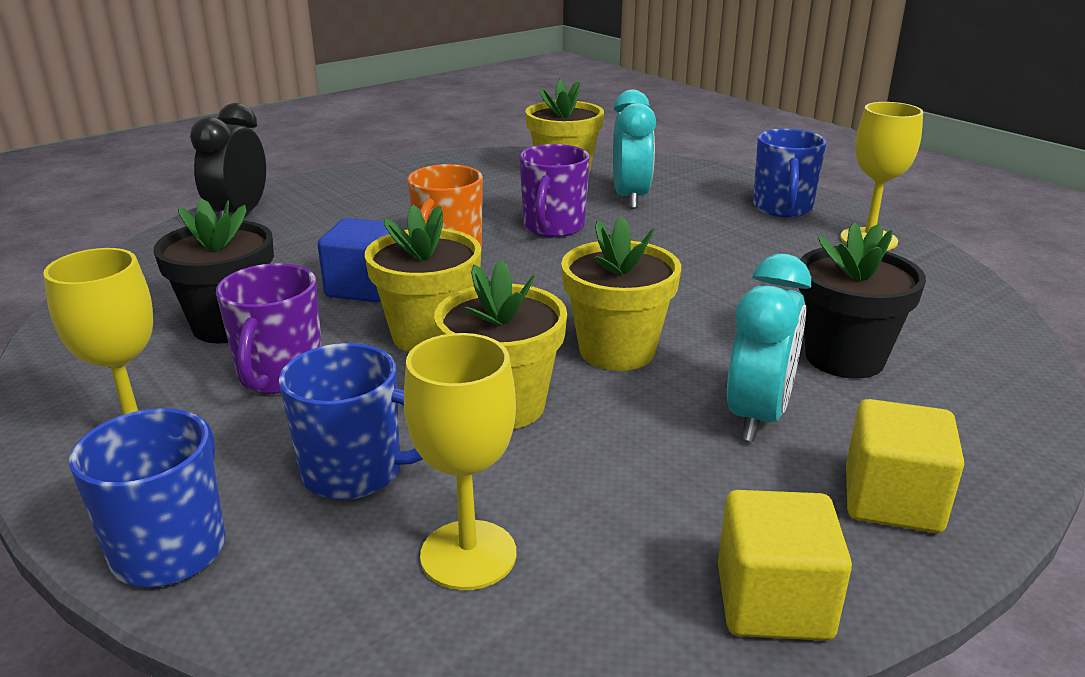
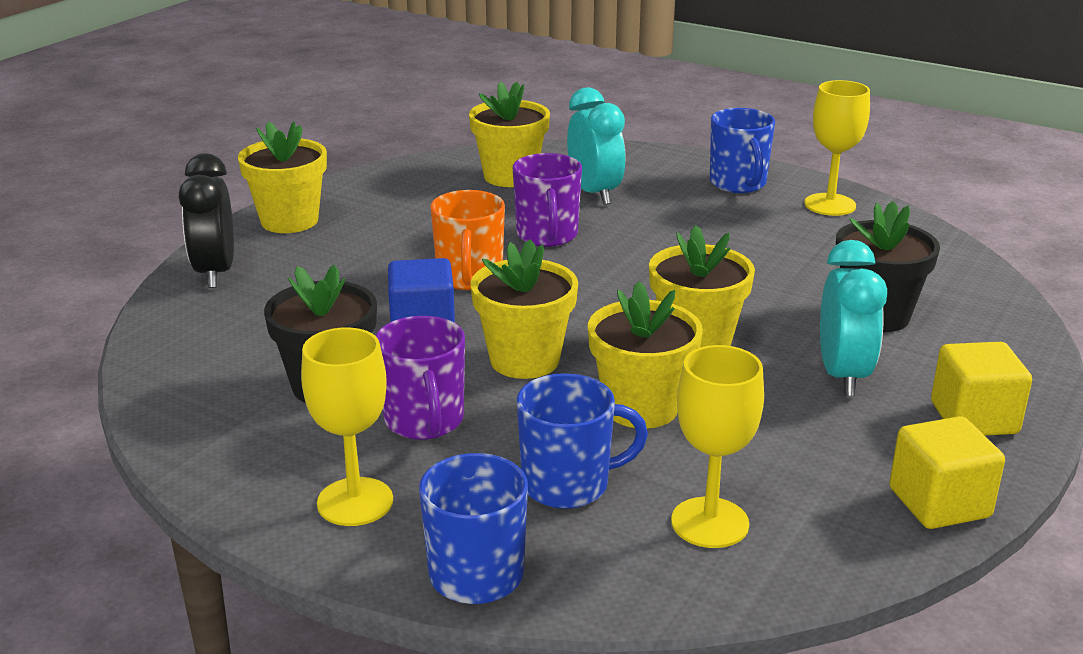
camera: 20 degrees left, 0 degrees up
none -> yellow flower pot [238,121,327,233]

